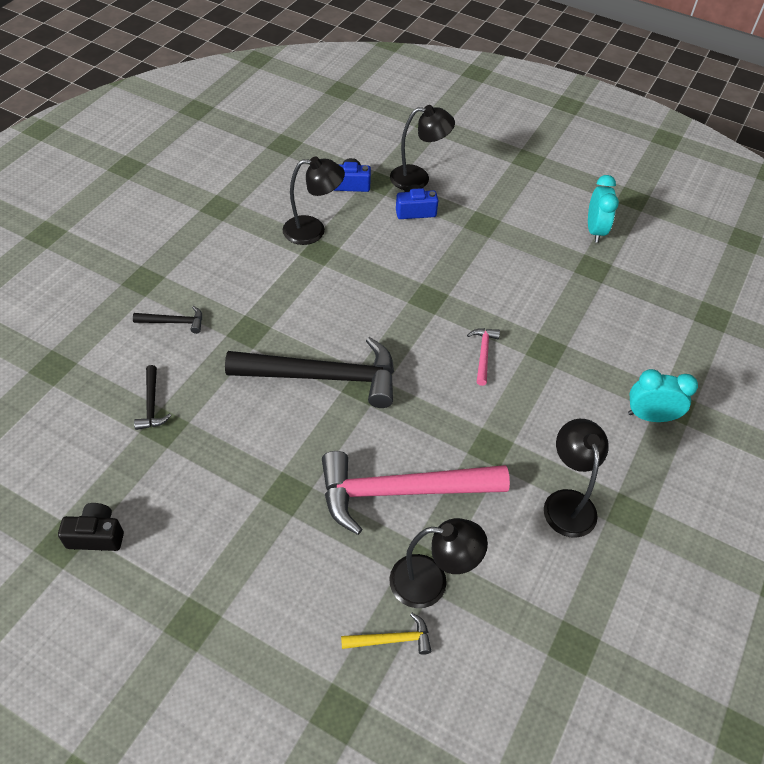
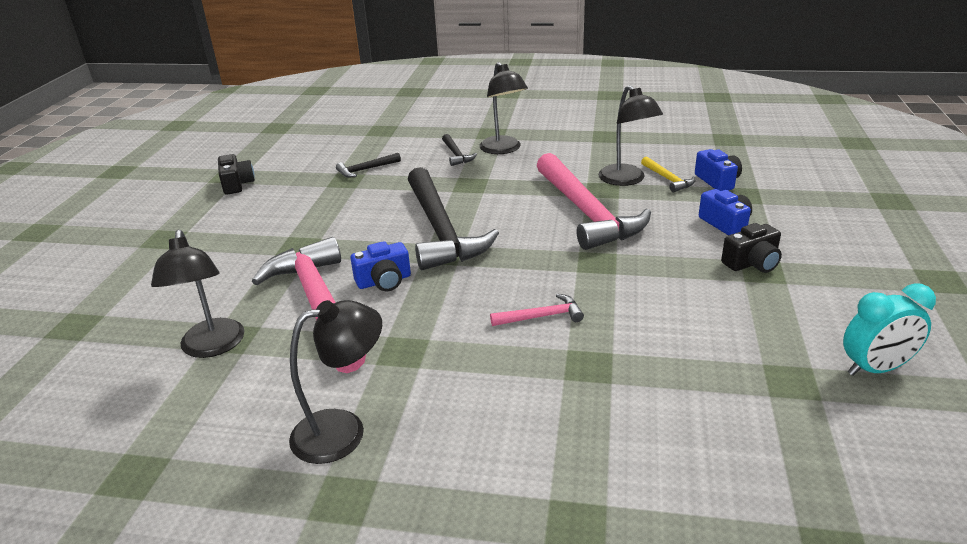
camera: 75 degrees right, 20 degrees down
yellow hammer [341,613,431,655] -> yellow hammer moved to [641,156,695,192]
black lamp [390,105,455,190] -> black lamp moved to [479,62,528,154]
turquoise clock [628,369,698,422] -> none
none -> blue camera [350,241,411,291]
none -> pink hammer [537,153,651,250]
none -> black camera [721,223,782,273]

